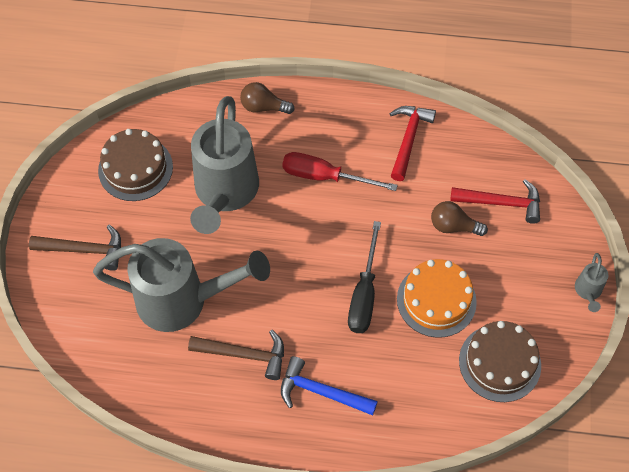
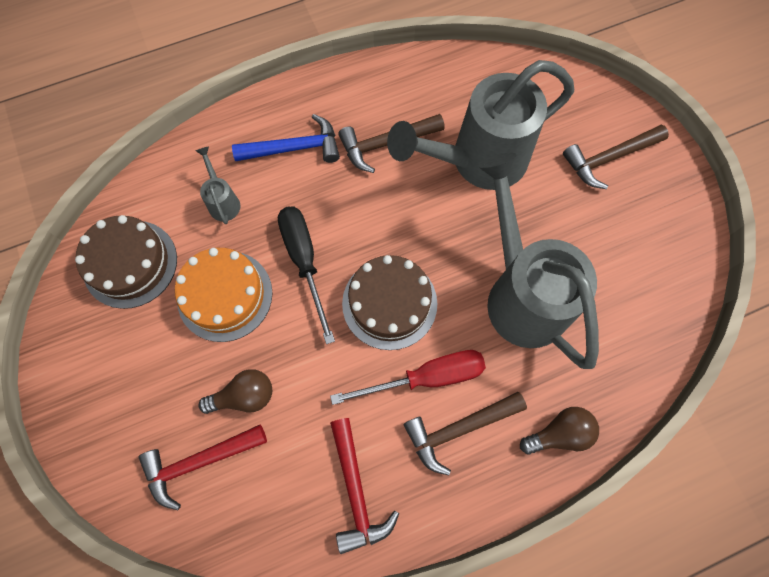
camera: 150 degrees right, 10 degrees up
brown cake [98,129,173,201] -> brown cake moved to [342,255,437,350]
grey watering can [575,253,608,312] -> grey watering can moved to [196,147,240,224]
none -> brown hammer [403,392,527,475]

